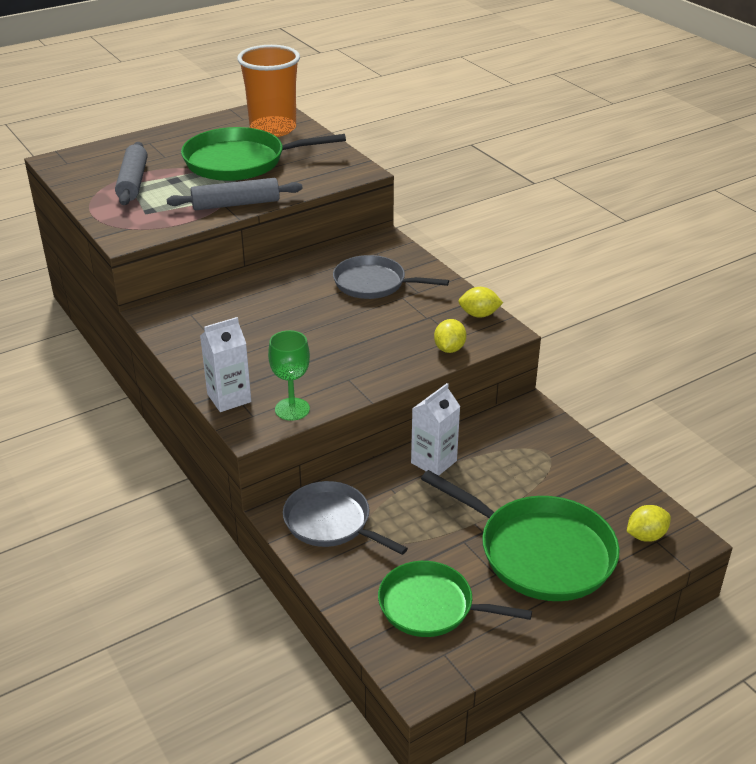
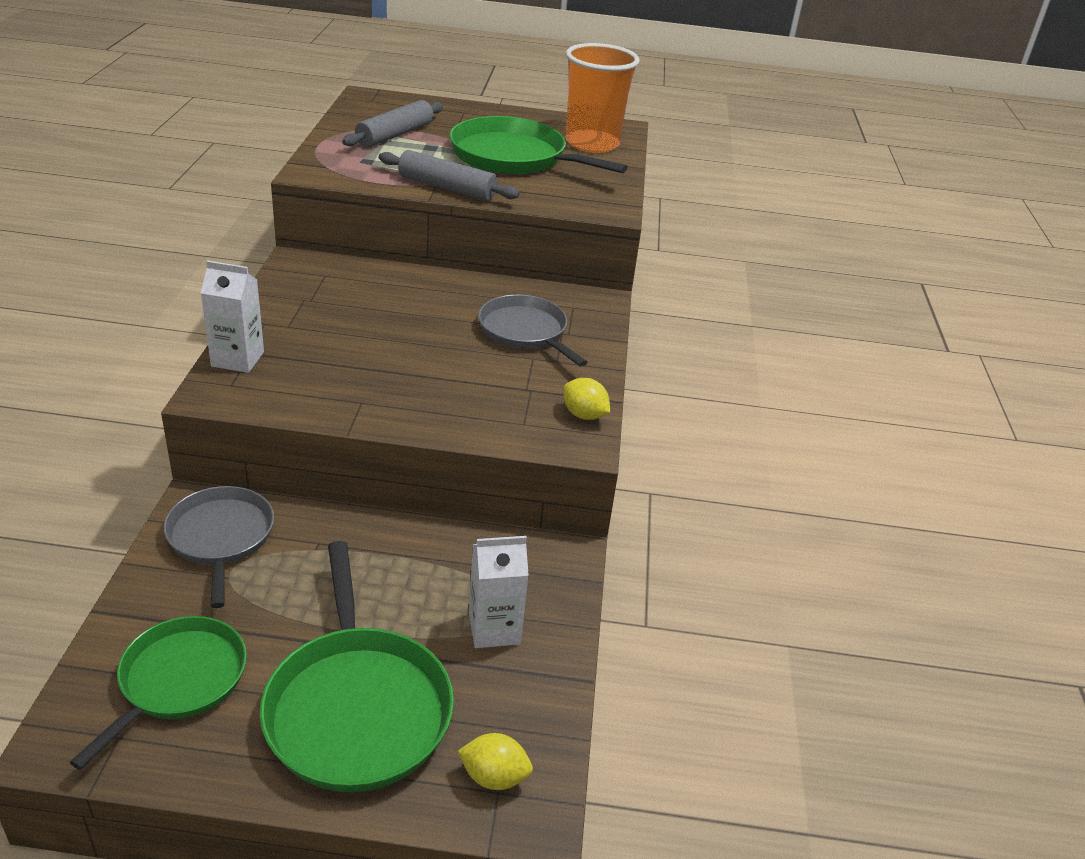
camera: 35 degrees right, 0 degrees up
green goblet [268,330,310,421] -> none
green pan [378,561,532,637] -> green pan turned 60 degrees clockwise [70,616,247,770]
white carton [411,383,461,476] -> white carton moved to [469,536,529,648]
yellow lemon [434,319,466,353] -> none

